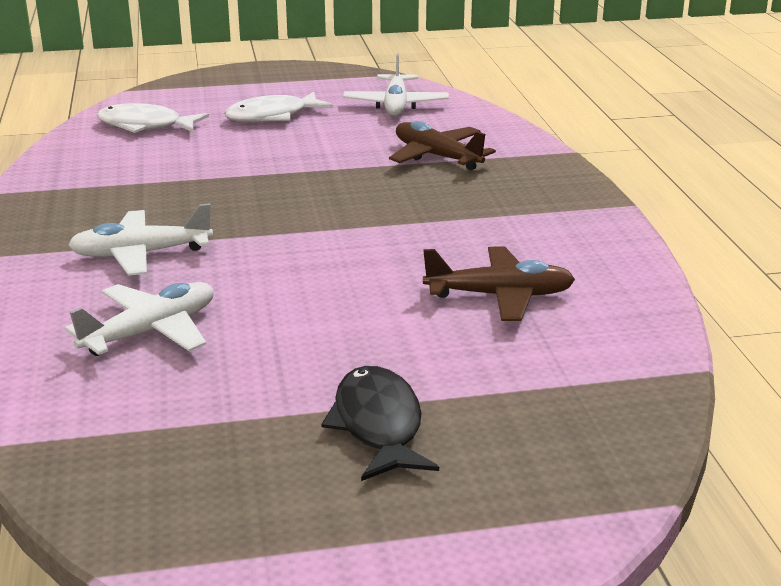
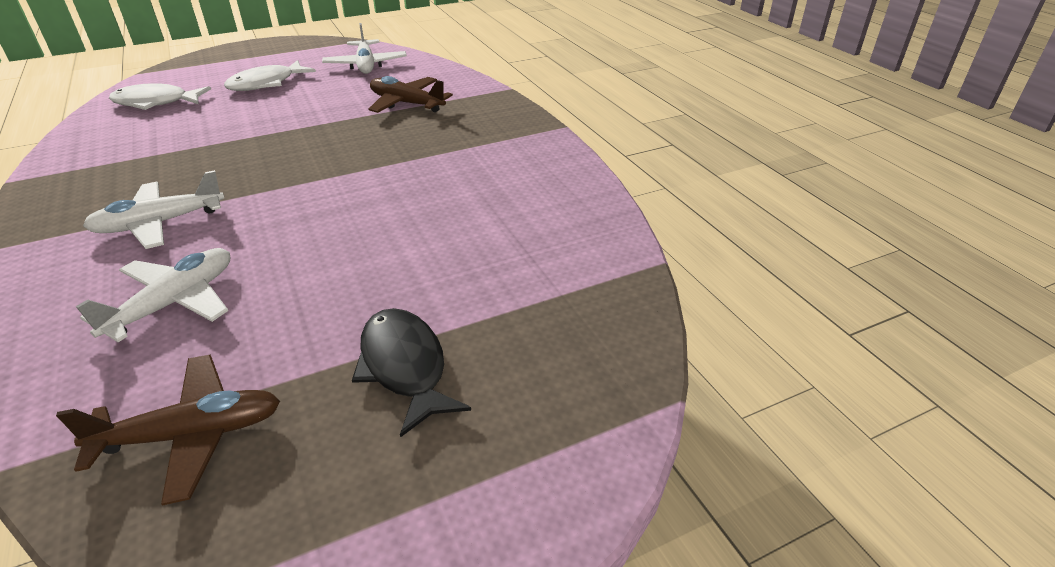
camera: 15 degrees left, 10 degrees up
brown plane [423,247,575,321] -> brown plane moved to [56,355,280,506]

